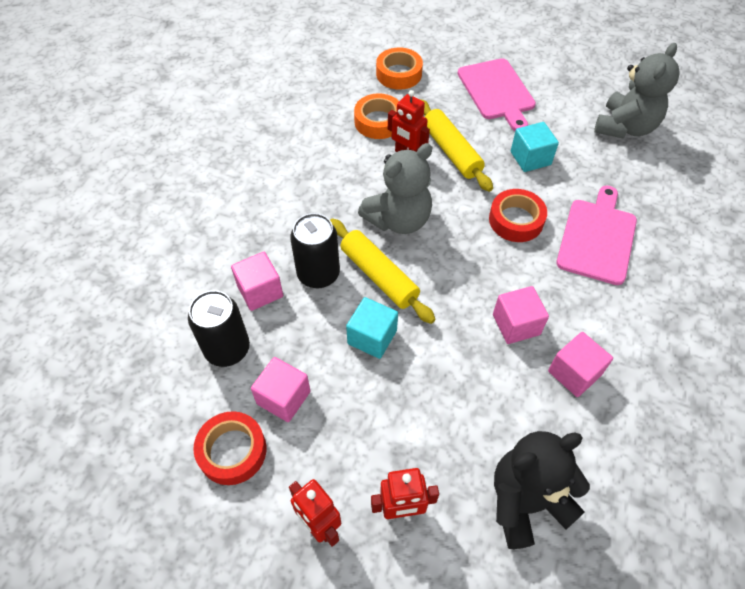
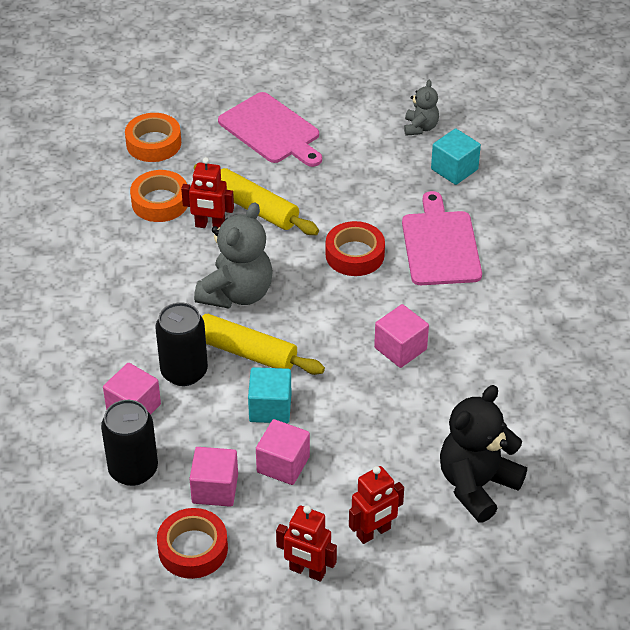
camera: 25 degrees left, 10 degrees down
turquoise cube [511,122,559,172] -> turquoise cube moved to [431,128,481,185]
pink cube [548,332,613,397] -> pink cube moved to [256,419,310,485]
grey teddy bear [594,43,680,139] -> grey teddy bear [404,80,439,136], size x0.53

